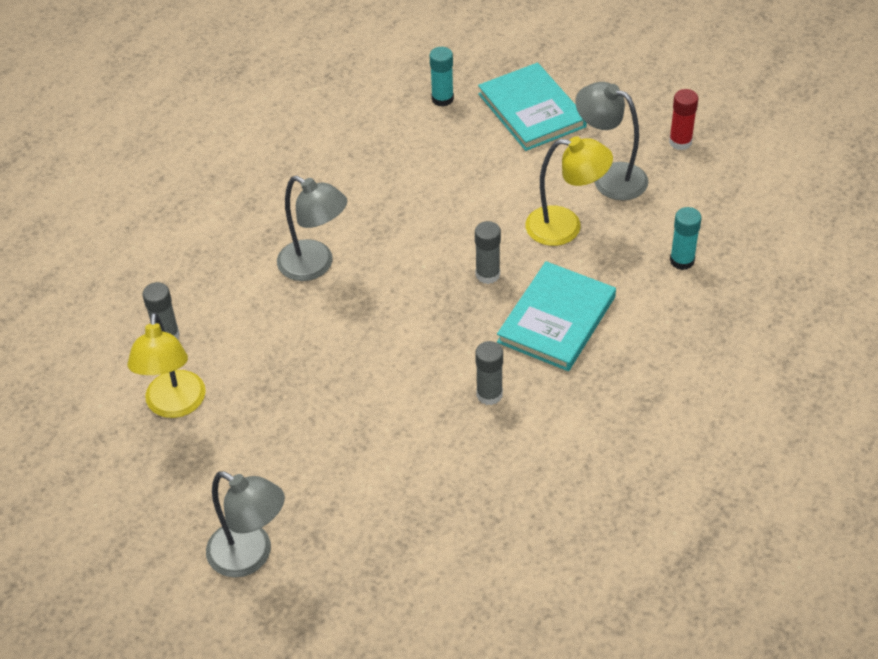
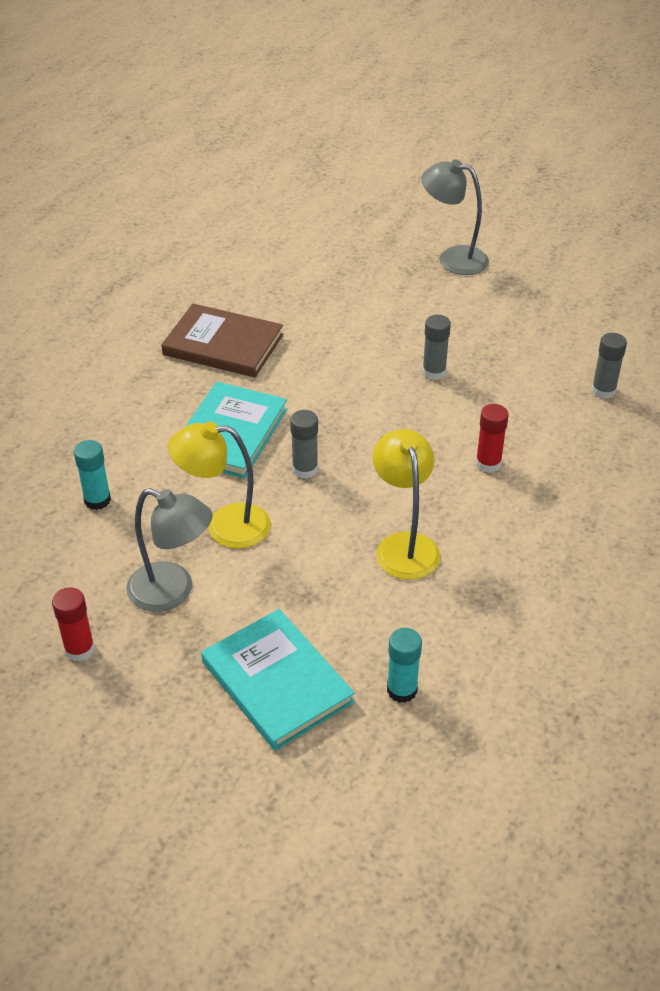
camera: 170 degrees right, 5 degrees down
yellow lamp [128,312,206,418] -> yellow lamp moved to [373,429,440,580]
grey lamp [277,176,347,281] -> red glue stick [476,404,509,473]
grey glue stick [475,341,503,405] -> grey glue stick moved to [422,315,451,380]
none -> brown book [161,304,283,377]

